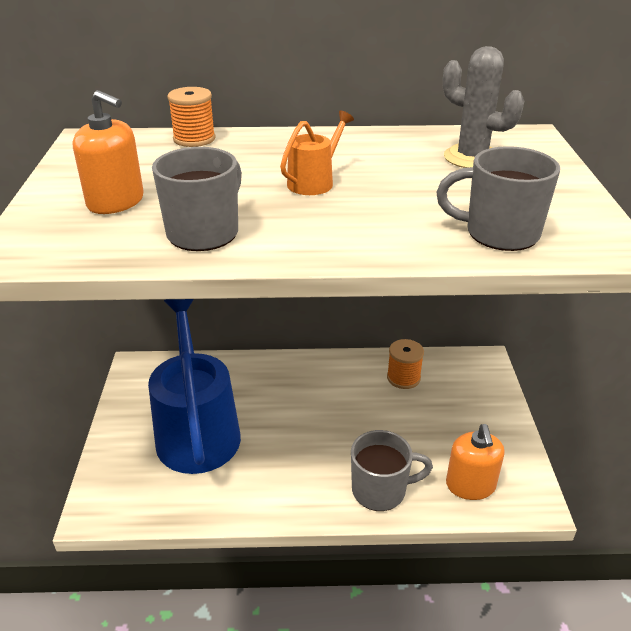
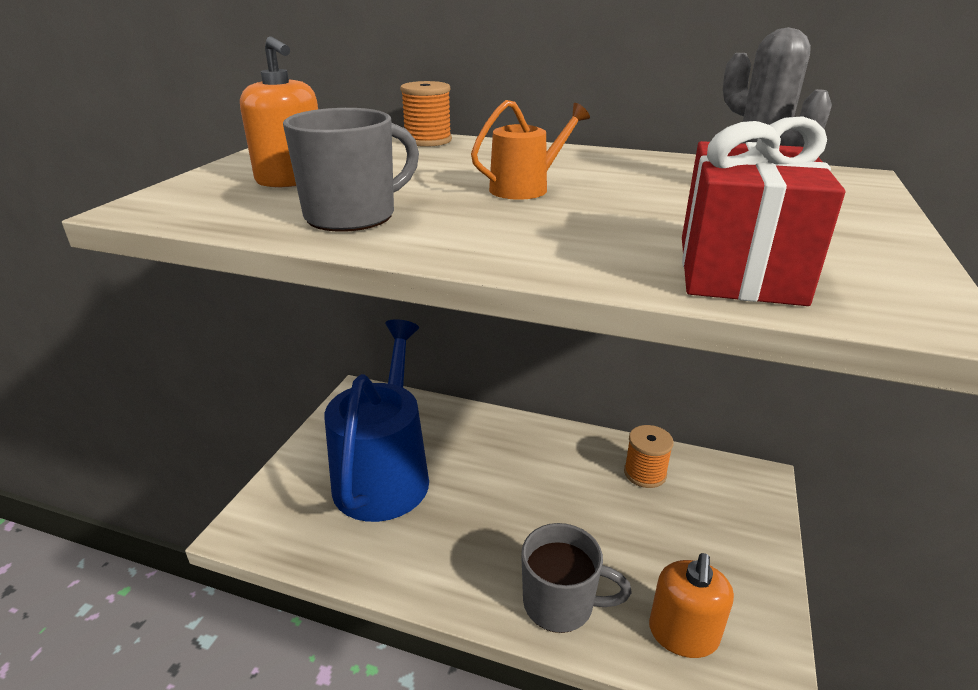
camera: 20 degrees right, 5 degrees down
grey mug [437,146,560,251] -> red gift [682,117,845,306]

